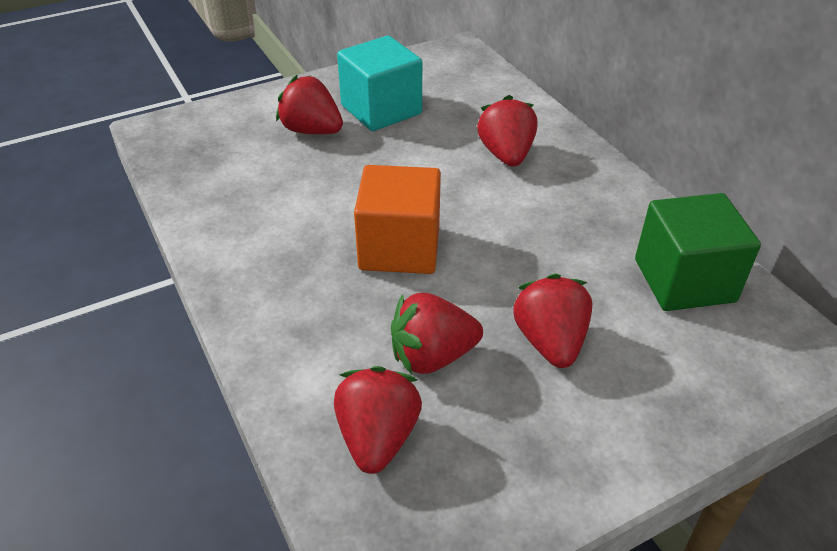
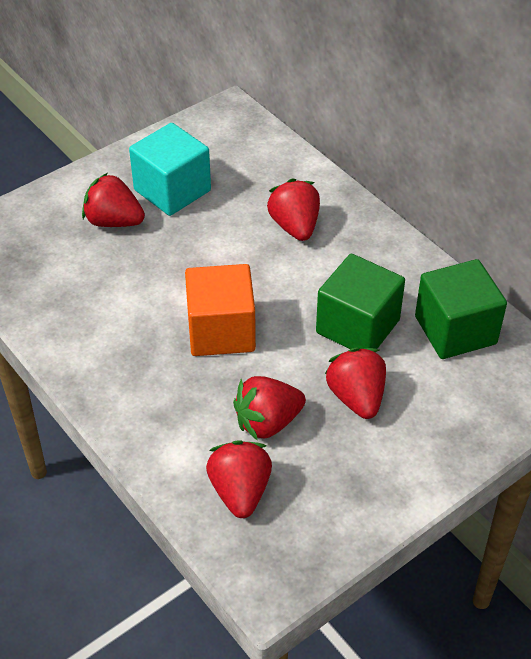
camera: 10 degrees left, 5 degrees up
none -> green cube [316,254,405,349]

